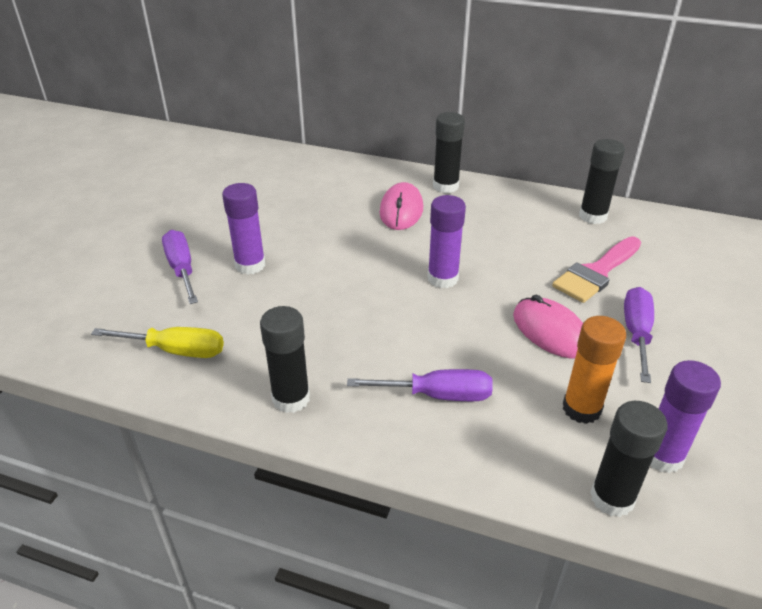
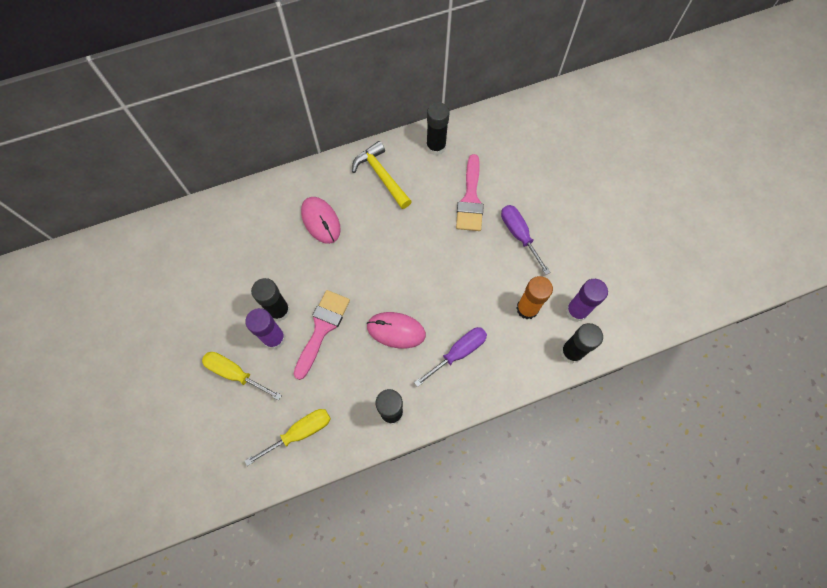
camera: 40 degrees left, 30 degrees up
purple screwdriver [162,230,198,304] -> yellow screwdriver [202,352,282,400]
purple glue stick [428,195,466,288] -> none
black glue stick [433,112,465,193] -> black glue stick moved to [251,278,290,321]
pink mouse [513,294,583,359] -> pink mouse moved to [367,312,426,349]
none -> pink brush [294,290,350,380]
none -> yellow hammer [352,141,412,209]

